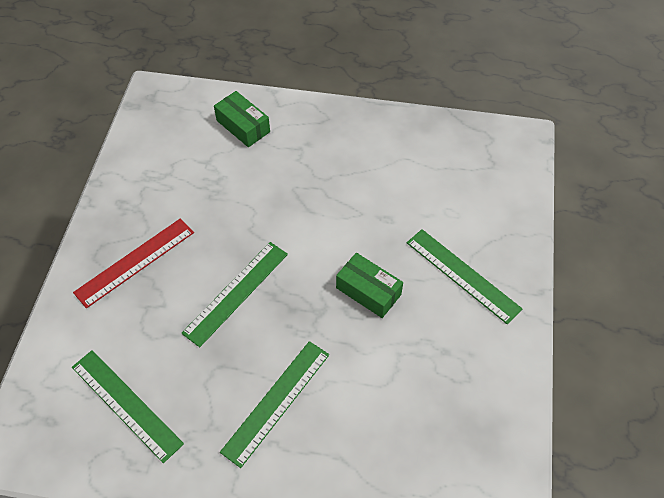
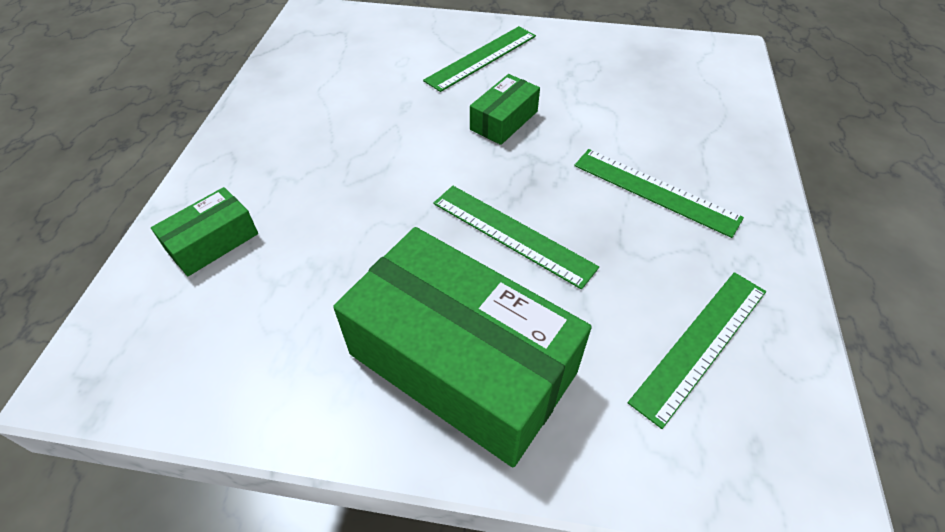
camera: 90 degrees left, 5 degrees down
red ruler [73,218,194,308] -> green box [333,227,592,467]

